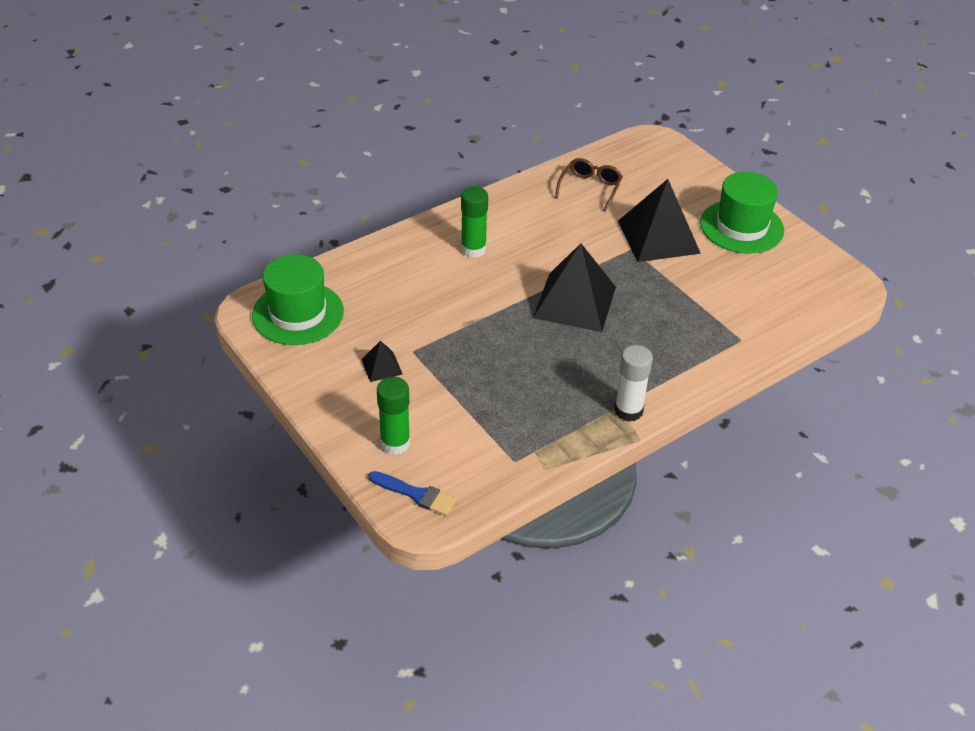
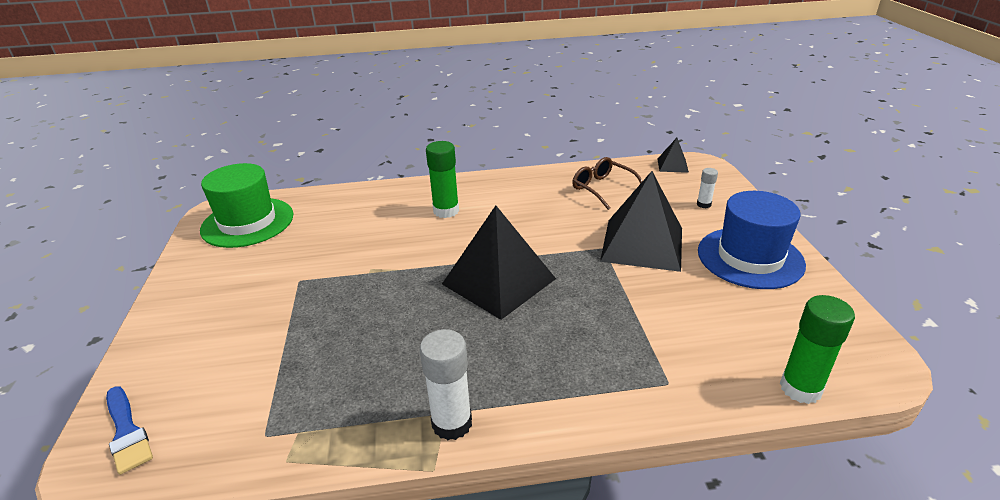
camera: 30 degrees right, 10 degrees down
black pyramid [361,341,403,382] -> black pyramid moved to [657,138,689,173]
green glue stick [377,377,411,455] -> green glue stick moved to [780,295,855,404]
brown glasses [555,158,623,212] -> brown glasses turned 90 degrees counterclockwise [572,157,642,210]
green hat [700,172,784,254] -> blue hat [698,191,806,289]
none -> white glue stick [697,168,718,209]

